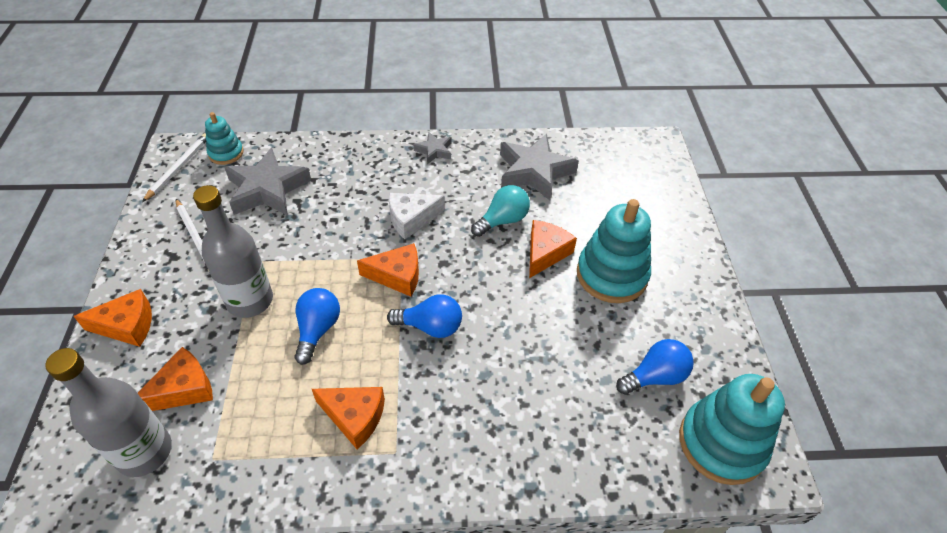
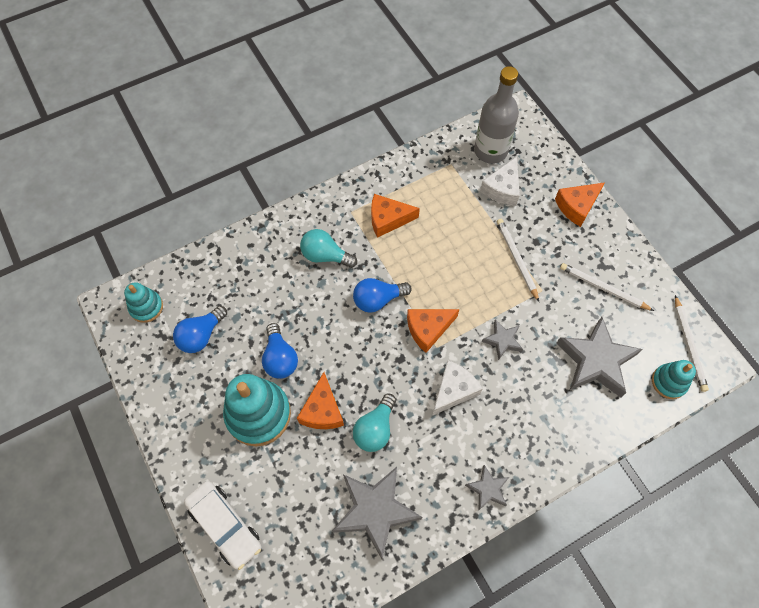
camera: 155 degrees right, 15 degrees up
orange cheese [138,347,213,411] -> white cheese [480,157,520,206]
grey bottle [193,185,273,318] -> white pencil [497,219,539,302]
blue light bulb [294,288,340,365] -> blue light bulb moved to [262,323,298,379]
turquoise stacking toy [679,374,785,485] -> turquoise stacking toy [124,282,163,323], size x0.55
none -> white car [184,481,261,570]
none -> turquoise light bulb [300,229,357,268]
none -> grey star [482,320,523,360]

